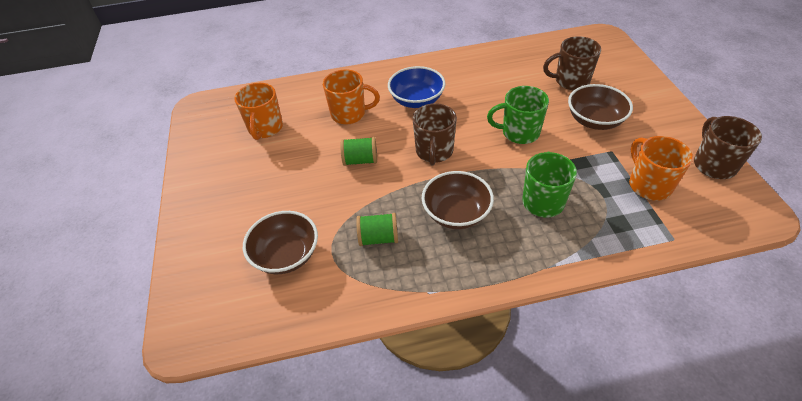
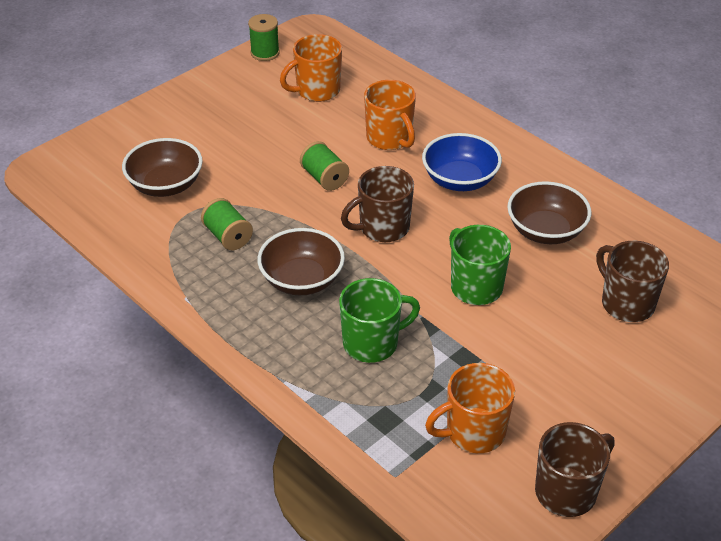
camera: 55 degrees right, 5 degrees down
brown bowl [568,84,633,130] -> brown bowl moved to [507,181,591,244]
orange mug [629,136,693,201] -> orange mug turned 150 degrees counterclockwise [425,363,515,453]
none -> green spool [248,14,280,61]

